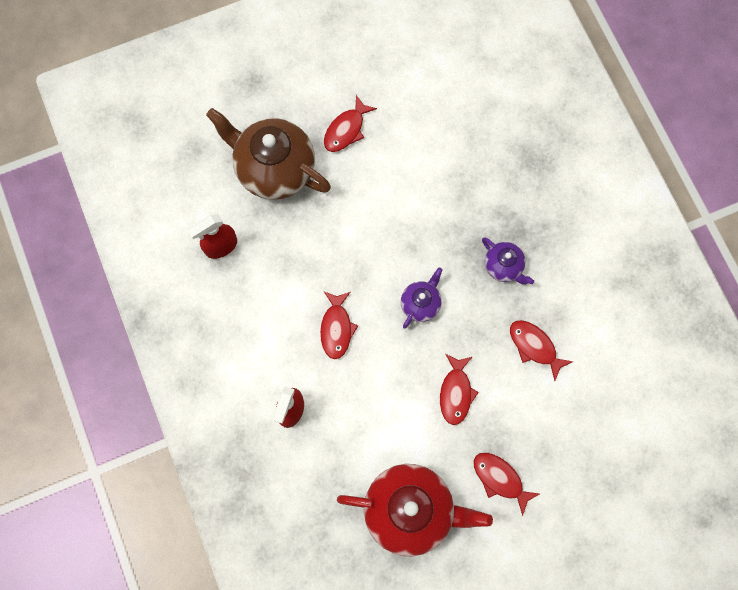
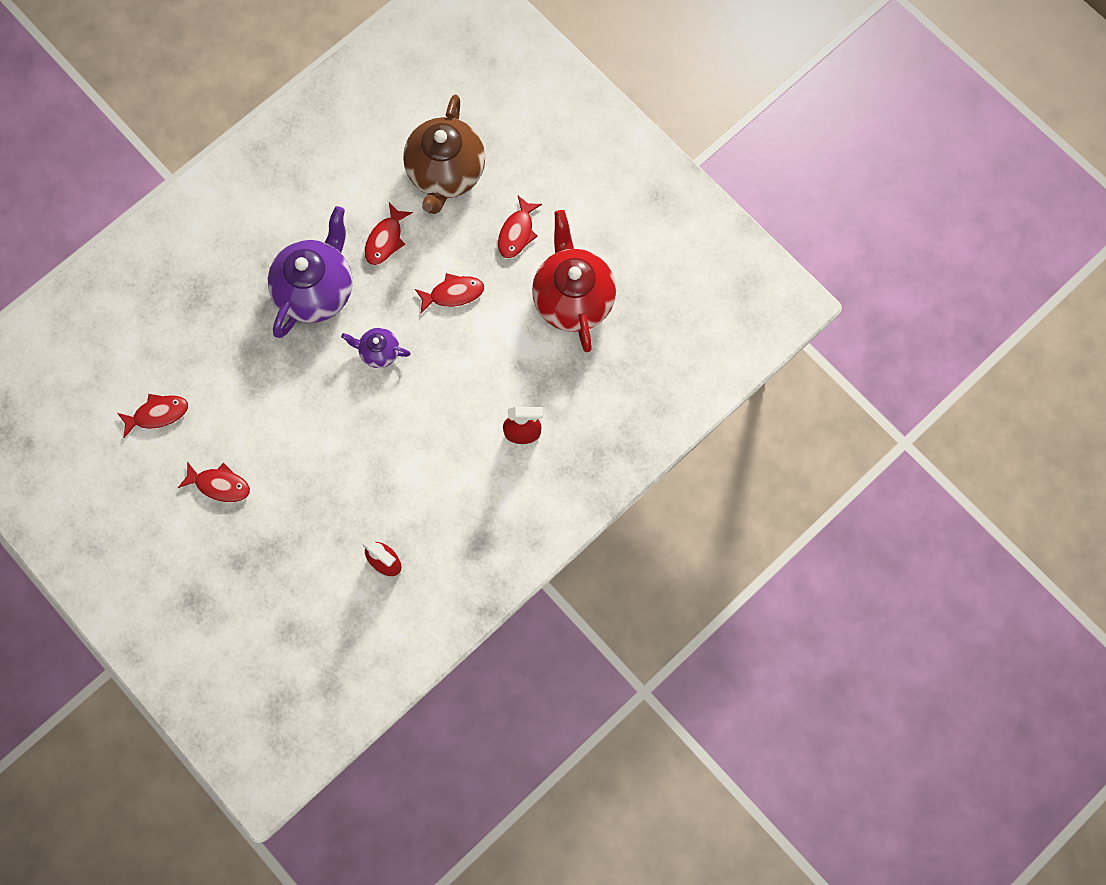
camera: 110 degrees left, 0 degrees up
brown teapot [206,108,331,200] -> brown teapot moved to [403,95,485,214]
red fish [320,292,358,359] -> red fish moved to [117,394,188,438]
purple teapot [482,237,534,285] -> purple teapot [268,206,353,338], size x2.05

